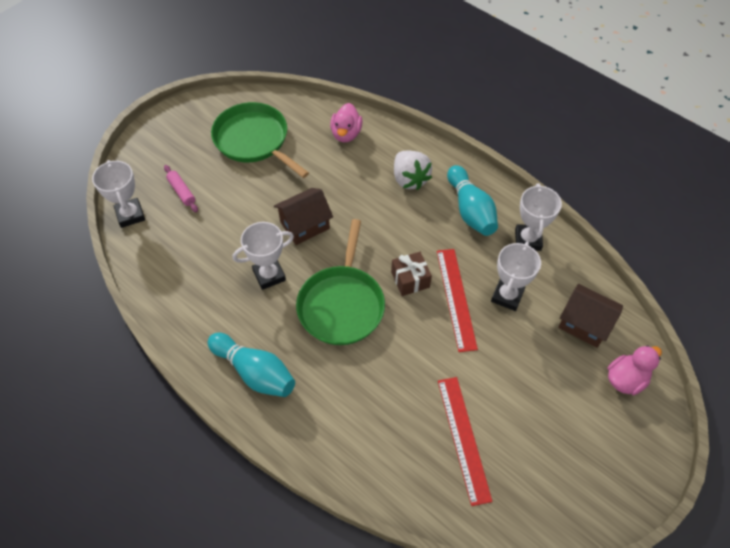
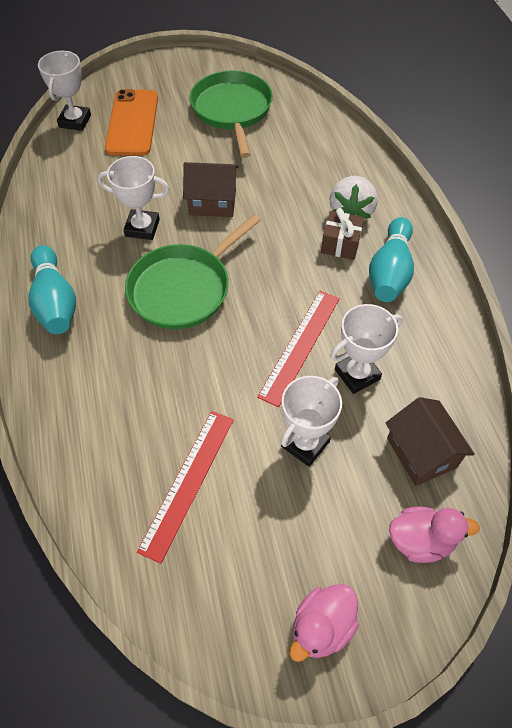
camera: 35 degrees right, 0 degrees up
pink rolling pin [164,165,198,212] -> orange phone [105,89,158,155]
pink duck [330,103,362,142] -> pink duck moved to [290,584,359,662]
brown gift [391,252,432,296] -> brown gift moved to [321,208,364,260]
white trophy [515,183,562,251] -> white trophy moved to [281,376,342,467]

